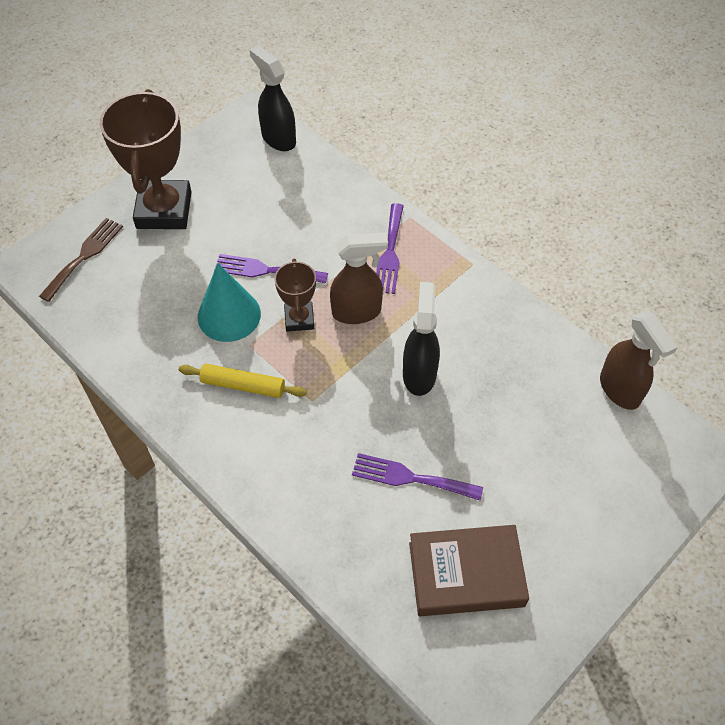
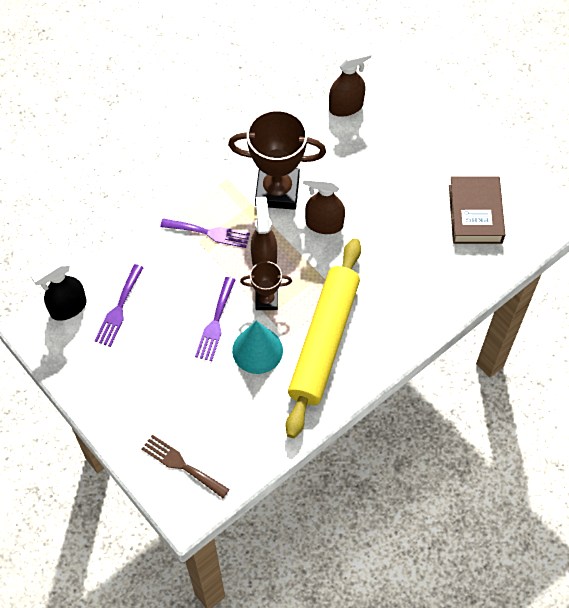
camera: 85 degrees left, 5 degrees up
brown trophy [100,89,192,229] -> brown trophy moved to [228,110,326,210]
yellow rolling pin [179,364,307,398] -> yellow rolling pin [285,238,361,438], size x2.24
purple fork [352,453,483,501] -> purple fork moved to [94,264,144,347]
black spray bottle [403,282,440,396] -> brown spray bottle [303,172,345,234]

